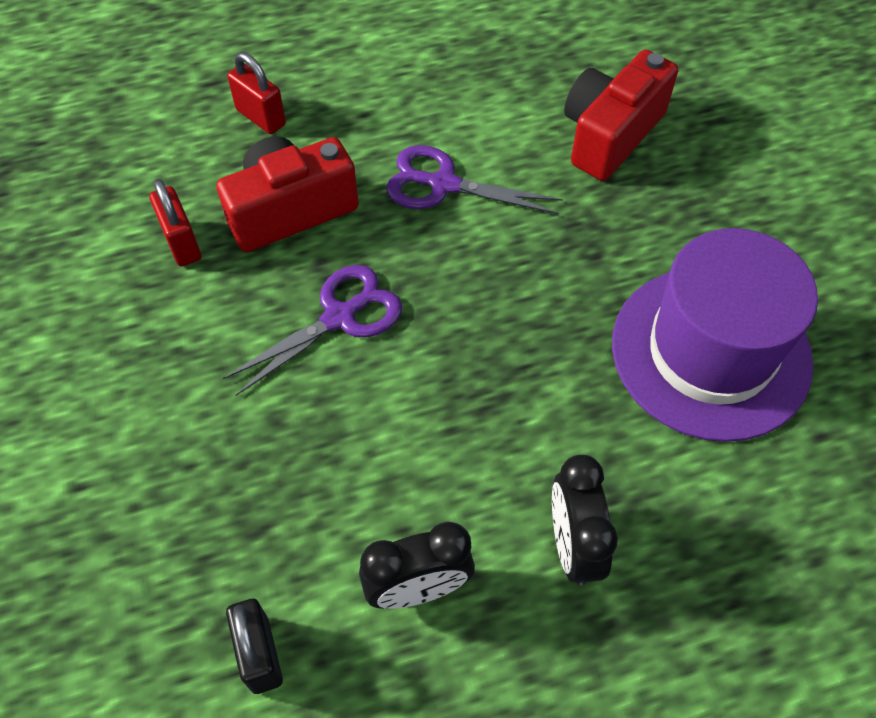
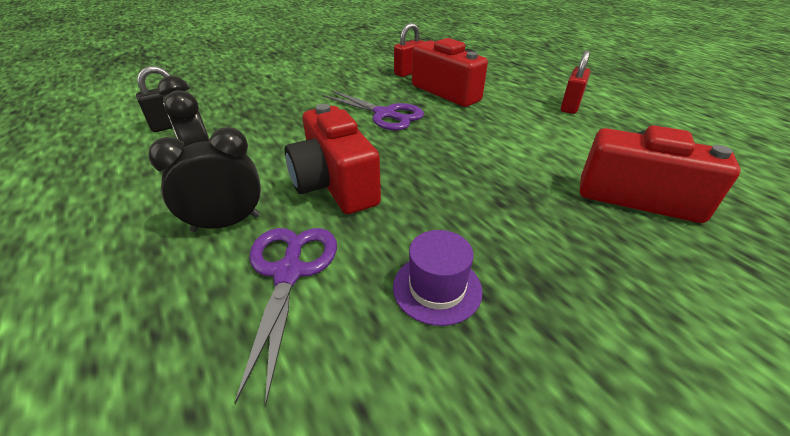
camera: 75 degrees right, 20 degrees down
red padlock [227,52,286,134] -> red padlock moved to [561,50,590,114]
purple scissors [386,145,563,214] -> purple scissors moved to [235,228,337,406]
purple hat [612,228,818,442] -> purple hat [393,230,483,326], size x0.43
none -> red camera [284,104,381,214]

